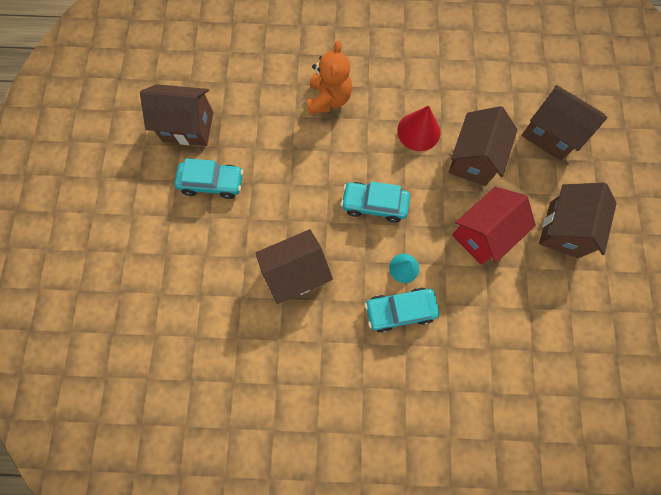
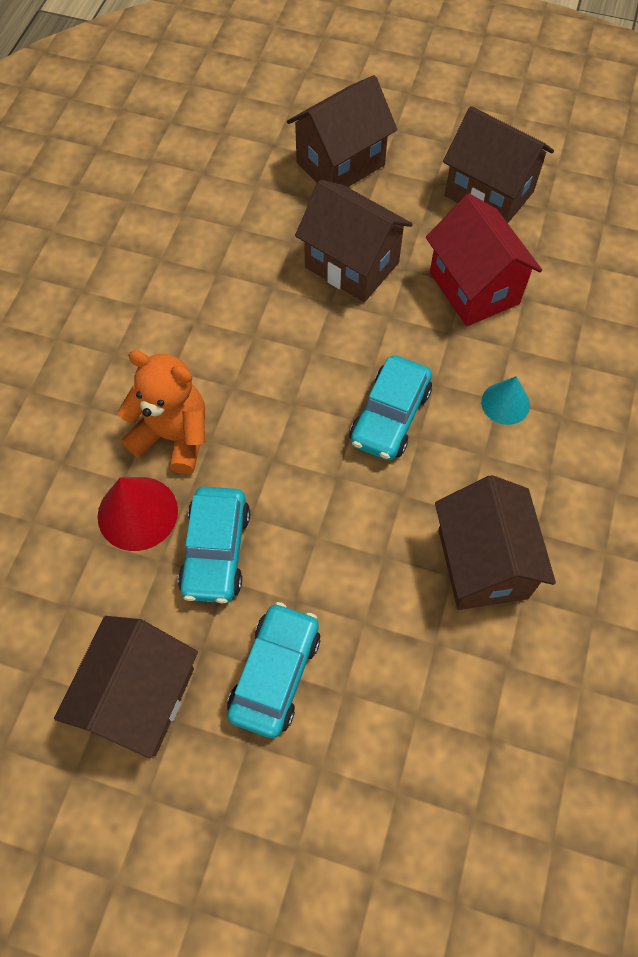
camera: 75 degrees left, 10 degrees down
turquoise car [365,287,439,333] -> turquoise car moved to [178,487,250,603]
red cone [397,106,440,151] -> red cone moved to [98,477,178,551]

